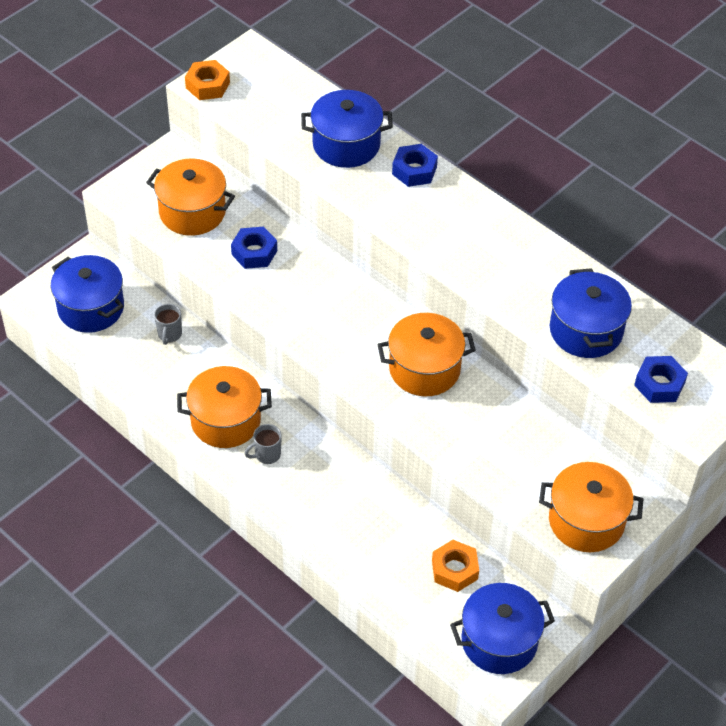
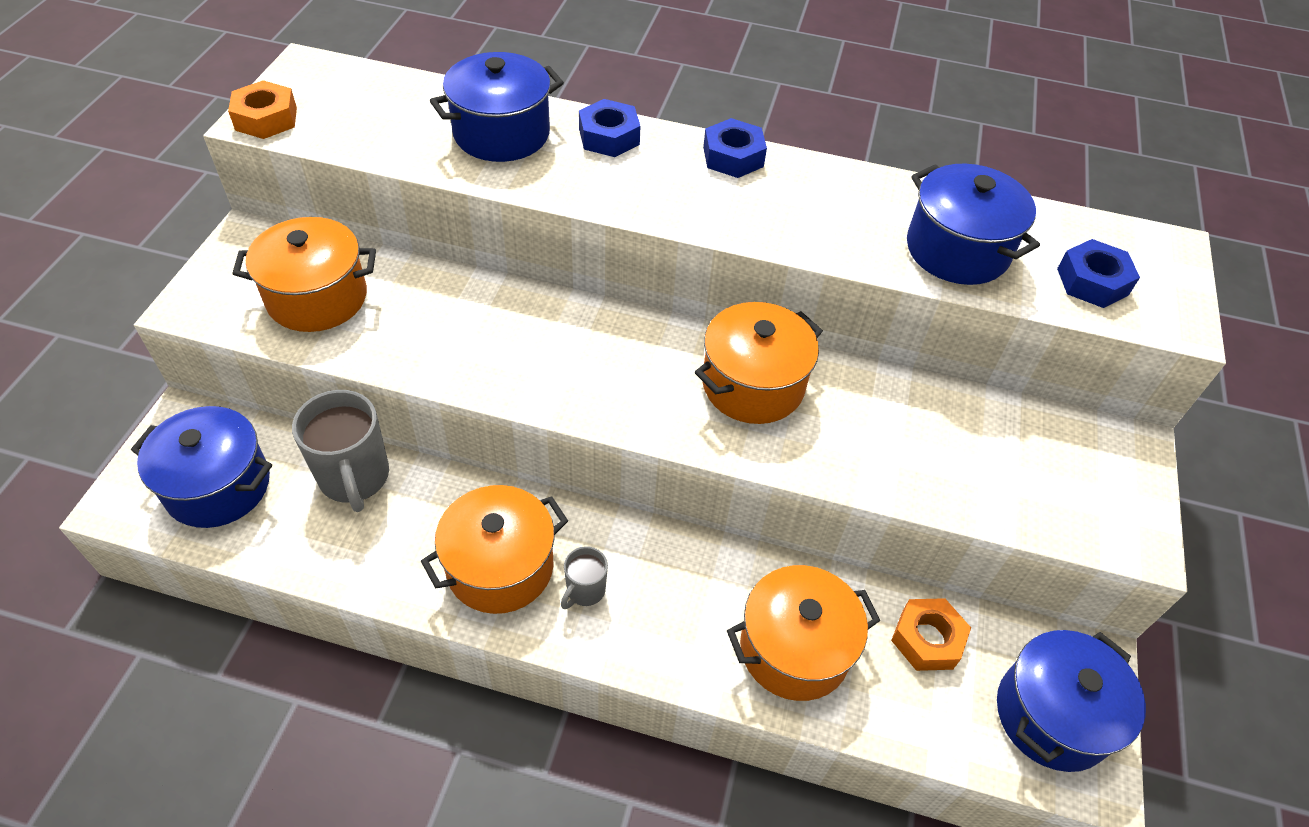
camera: 30 degrees left, 0 degrees up
grey mug [154,304,182,345] -> grey mug [292,390,389,512], size x1.94
blue nut [231,227,277,269] -> blue nut moved to [703,118,767,178]
orange pot [539,462,643,552] -> orange pot moved to [727,565,881,701]

